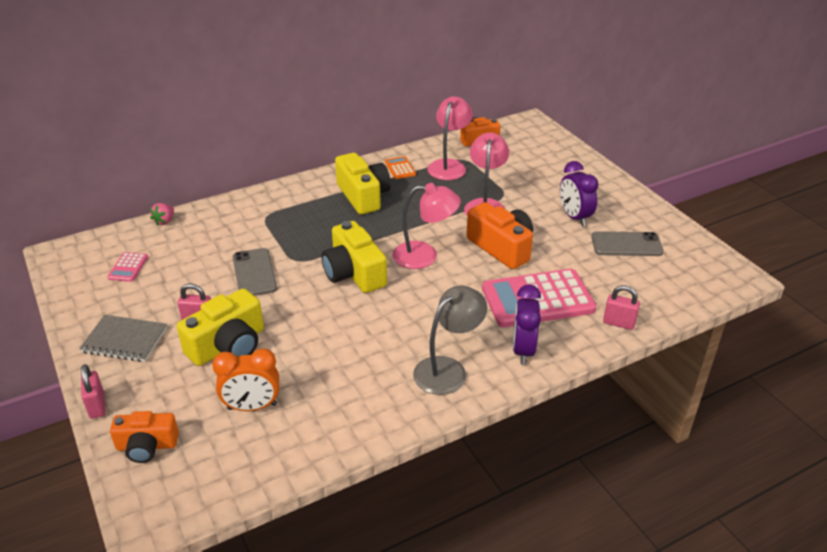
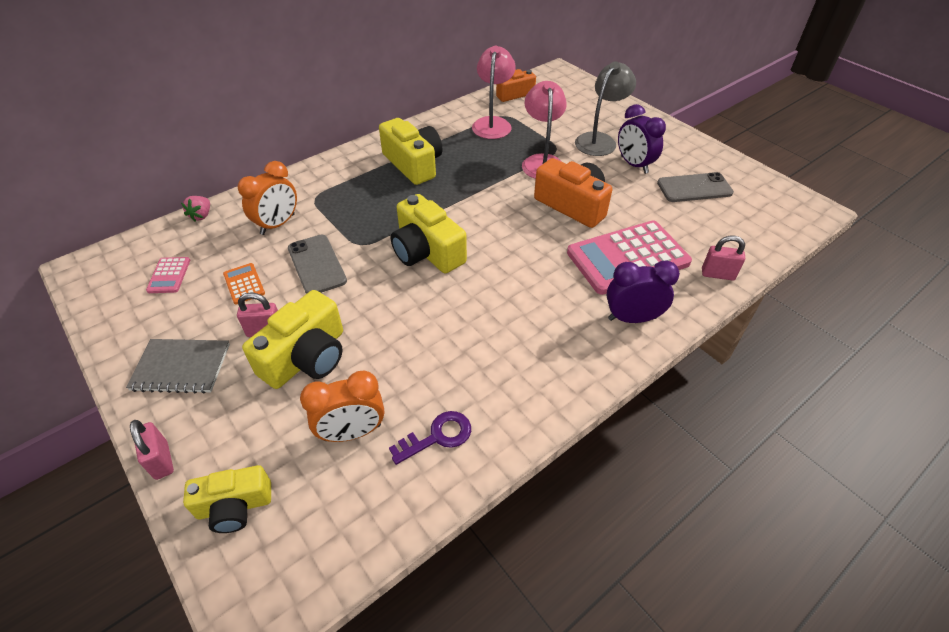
camera: 10 degrees left, 10 degrees up
orange camera [110,411,179,463] -> yellow camera [183,465,271,533]
orange calculator [385,156,416,179] -> orange calculator moved to [223,263,265,304]
pink lamp [392,183,461,269] -> none
grey lamp [413,286,487,395] -> grey lamp moved to [575,61,636,156]
purple clock [513,285,541,365] -> purple clock turned 90 degrees clockwise [606,260,680,323]
none -> orange clock [238,161,297,235]
none -> purple key [389,411,471,465]

